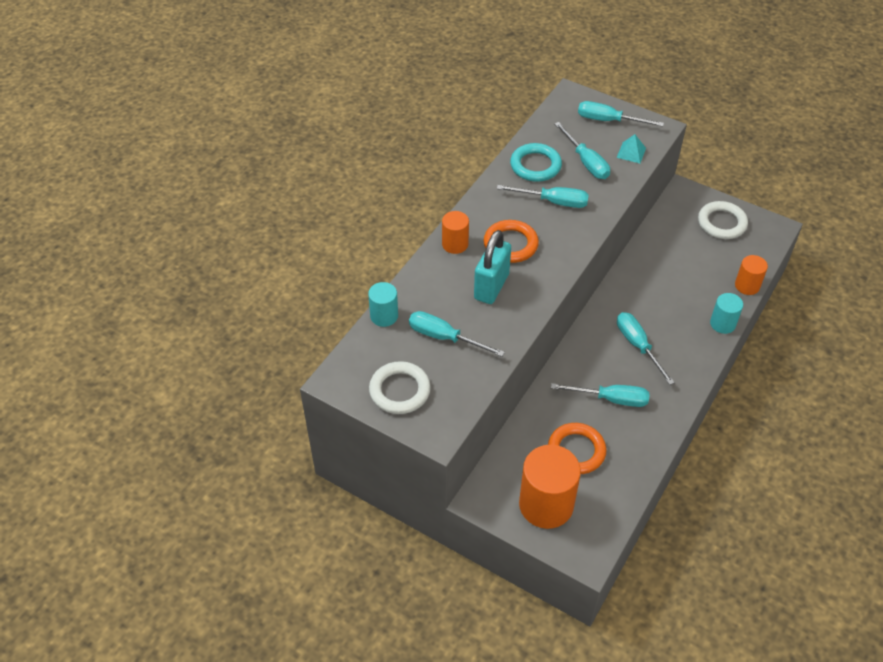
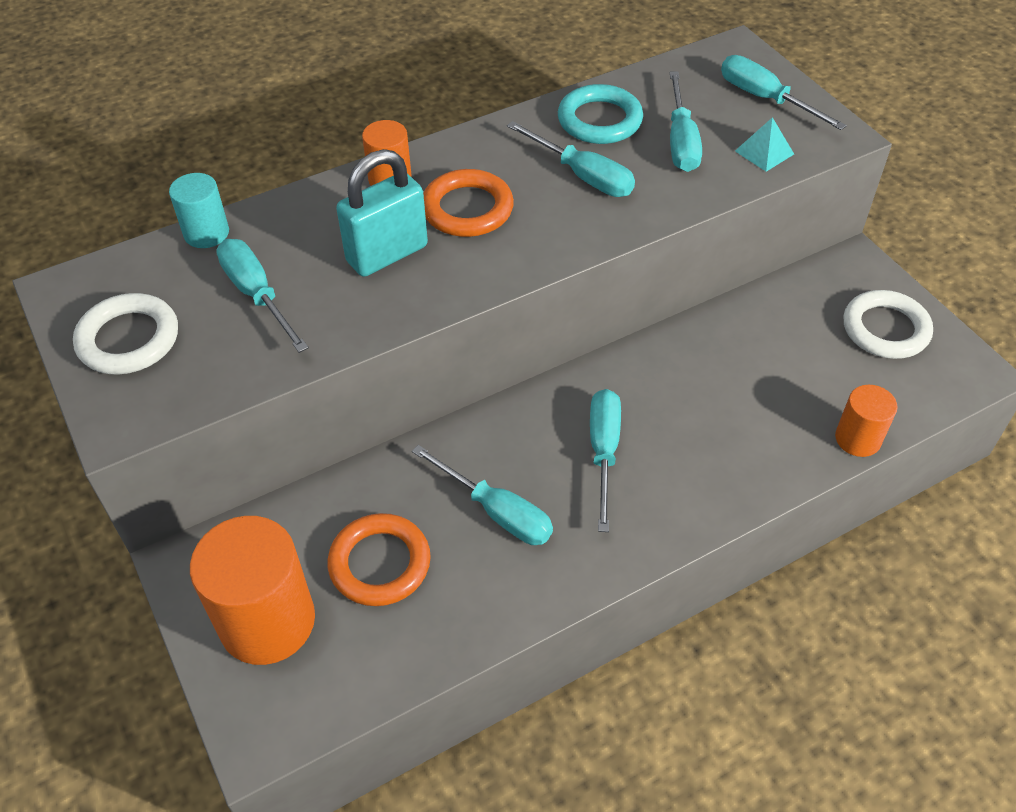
camera: 30 degrees right, 0 degrees up
turquoise cylinder [710,293,743,334] -> none

